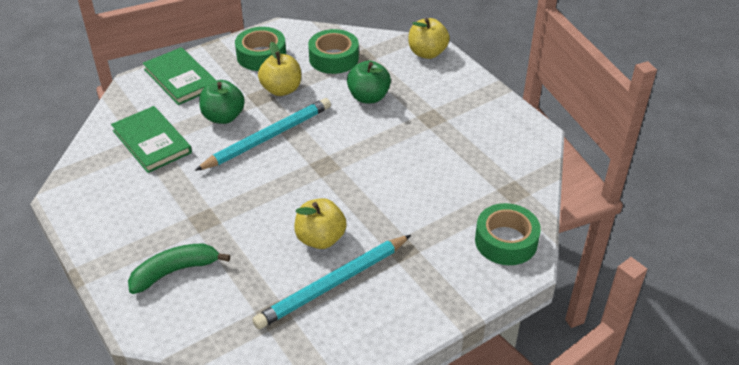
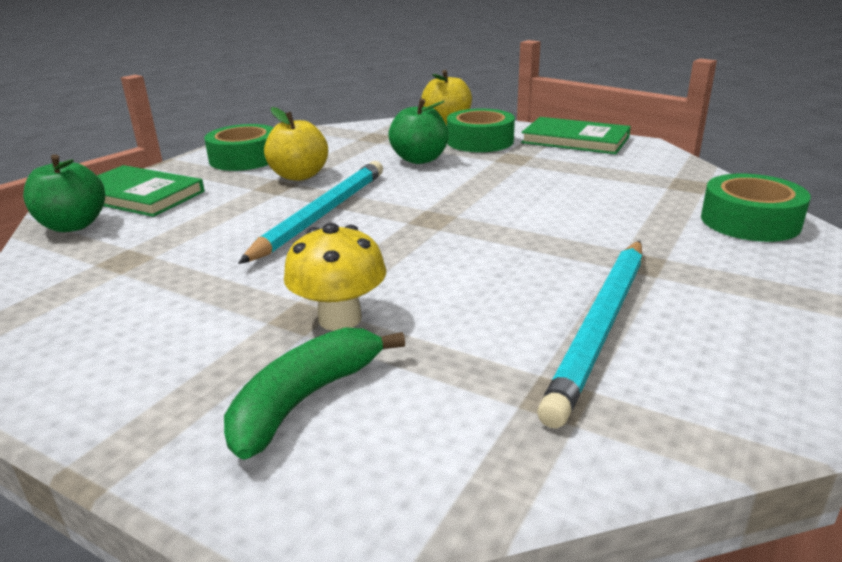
camera: 25 degrees left, 15 degrees down
green book [111,106,192,173] -> green book moved to [521,117,631,154]
green apple [199,80,245,124] -> green apple moved to [23,154,105,232]
yellow apple [294,198,347,249] -> none
green tape [308,29,359,74] -> green tape moved to [447,109,515,152]
none -> yellow mushroom [284,223,386,331]

